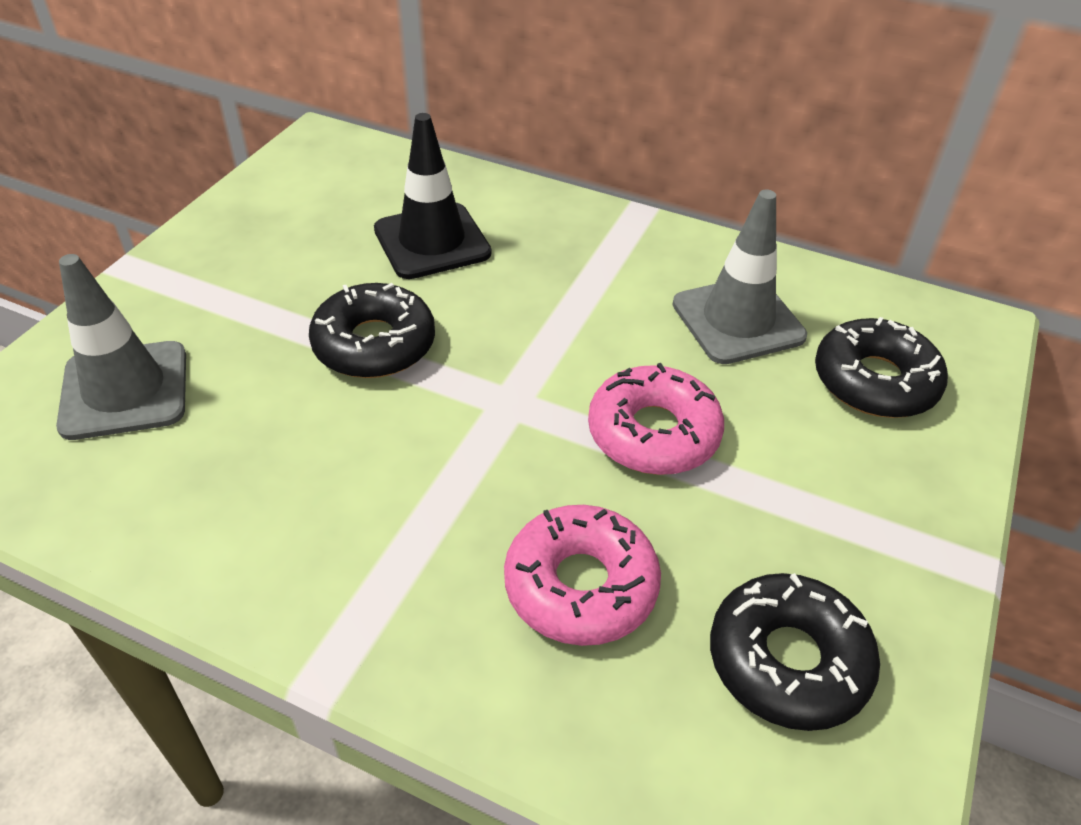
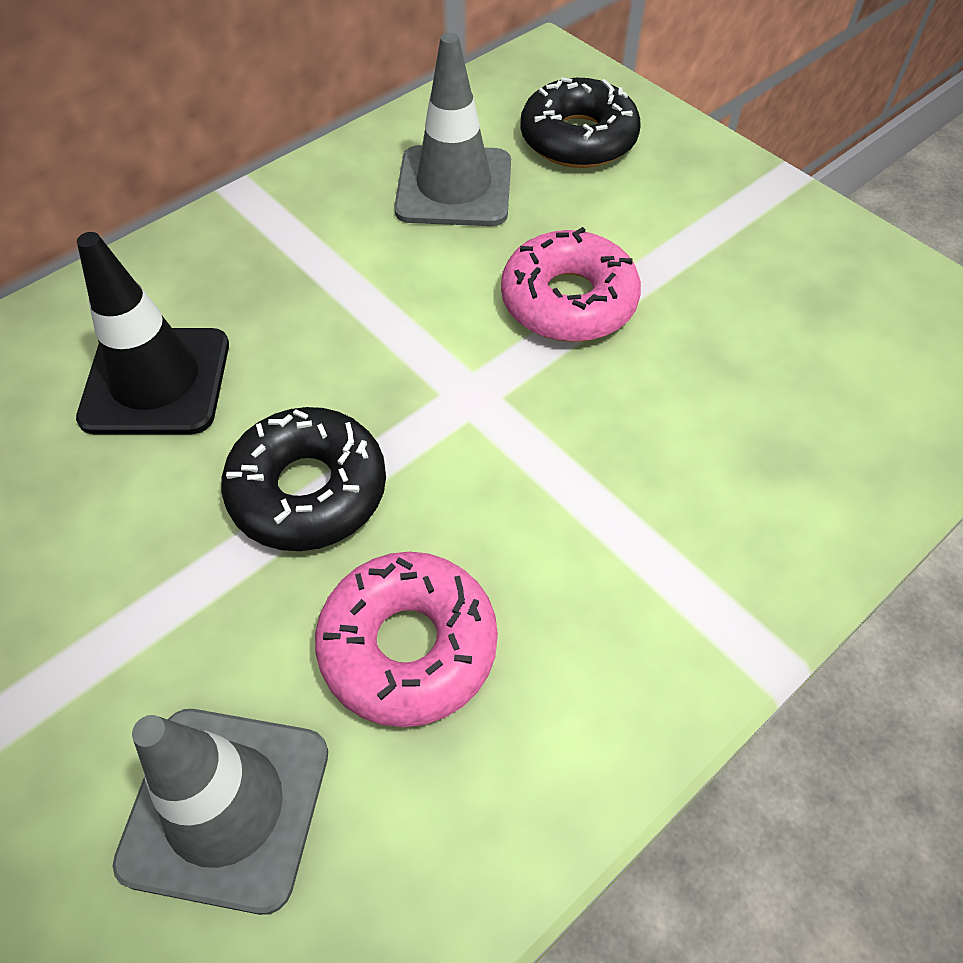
camera: 65 degrees left, 10 degrees up
pink donut [504,505,661,646] -> pink donut moved to [315,552,498,727]
black donut [710,573,880,731] -> none

